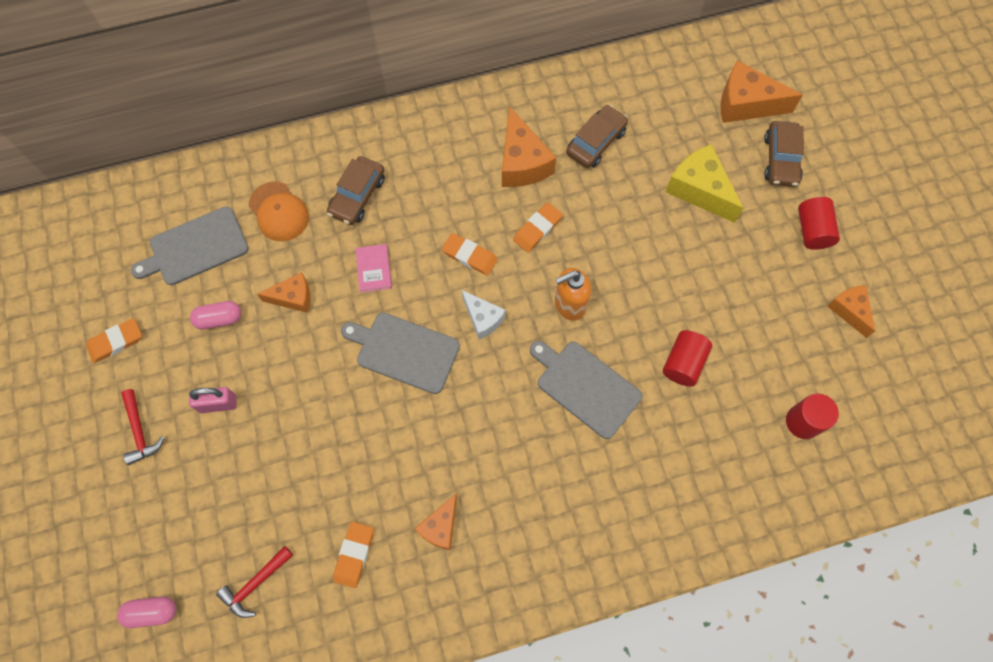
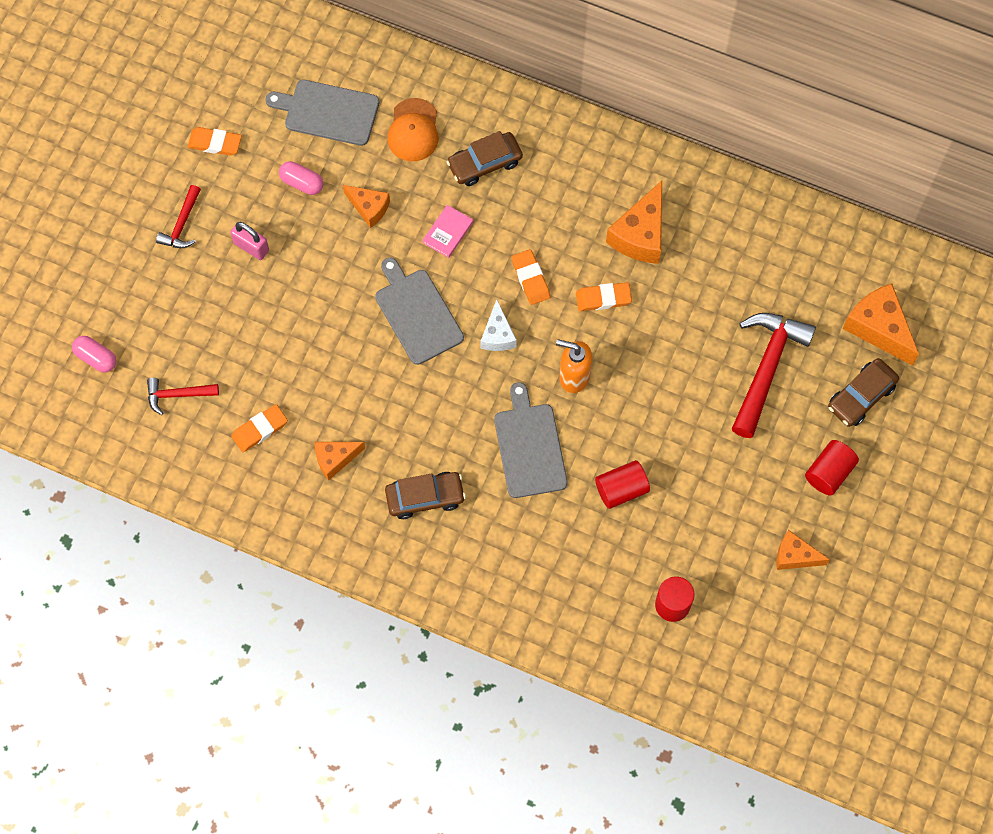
camera: 40 degrees right, 0 degrees up
brown car [566,105,628,168] -> brown car moved to [385,472,466,519]
yellow cheese [666,144,743,223] -> red hammer [732,313,816,438]
orange cheese [827,285,875,338] -> orange cheese turned 90 degrees counterclockwise [776,530,830,570]

